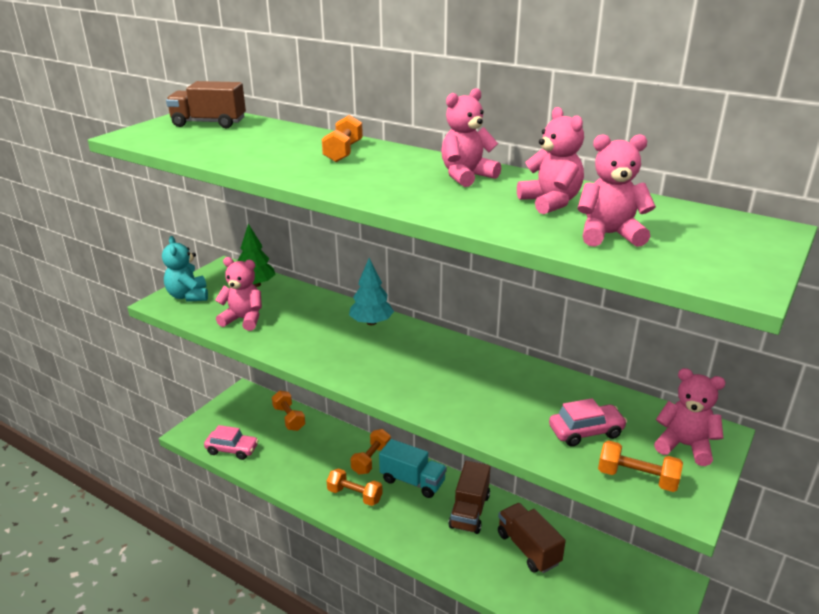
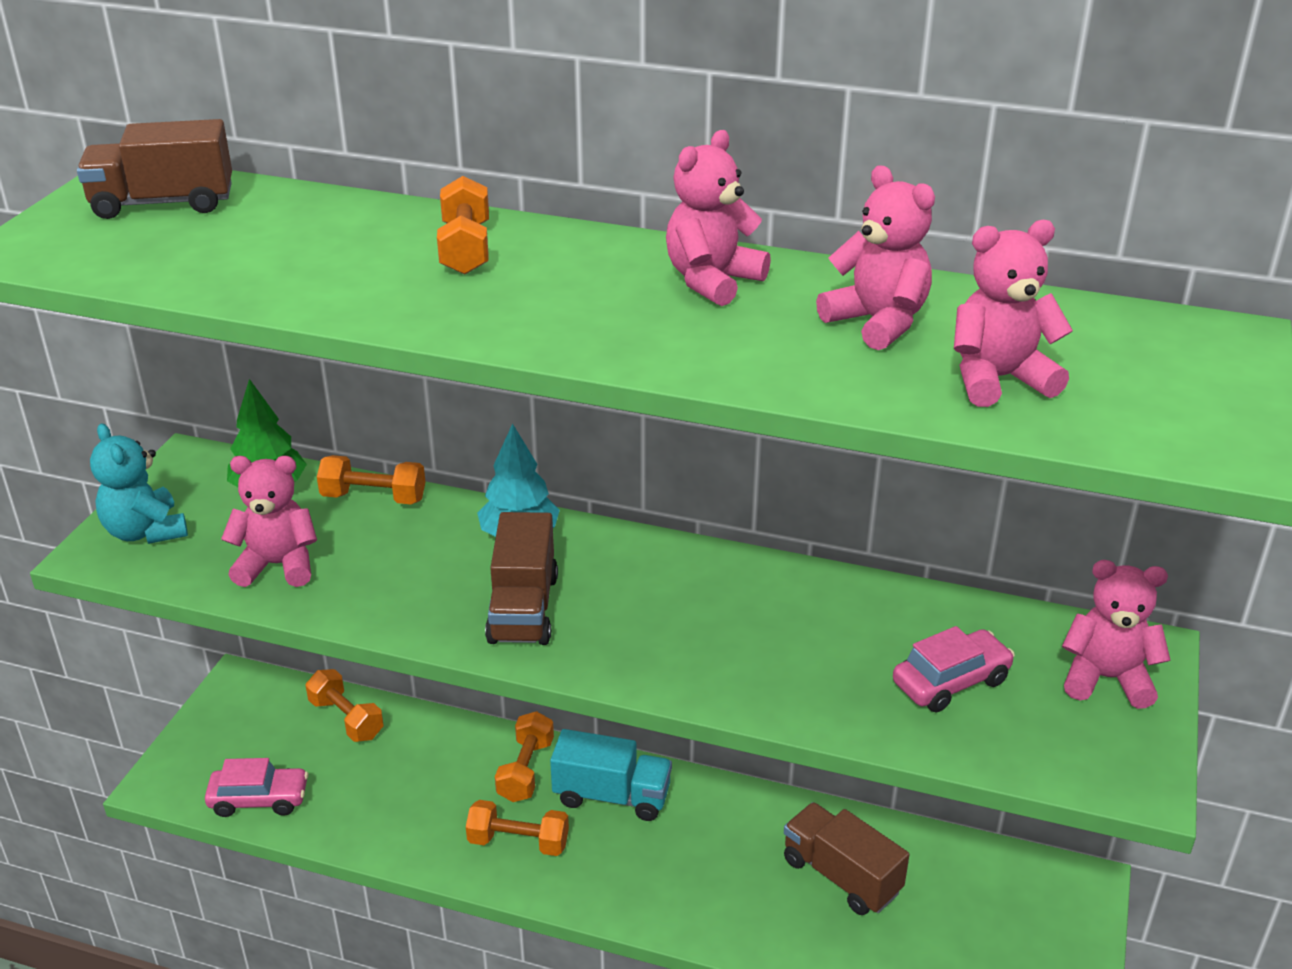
camera: 15 degrees left, 5 degrees up
brown truck [449,461,490,534] -> brown truck moved to [485,512,558,645]
orange dumbbell [598,440,683,492] -> orange dumbbell moved to [317,455,425,504]

